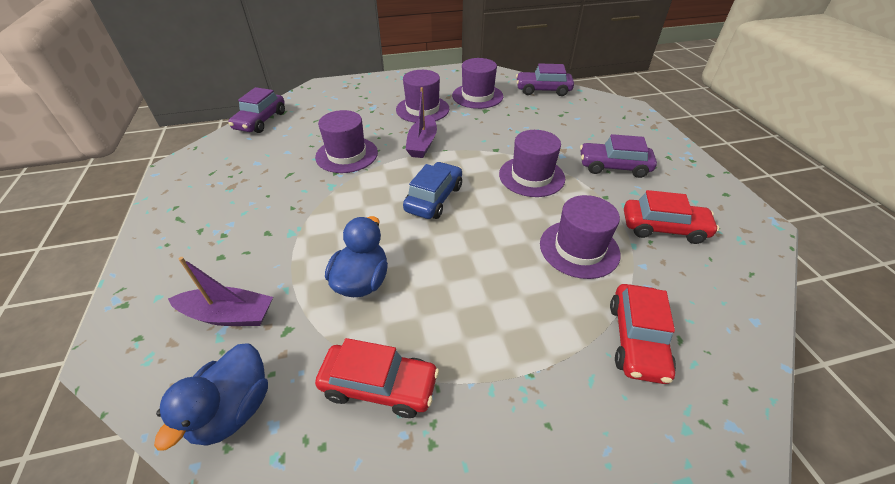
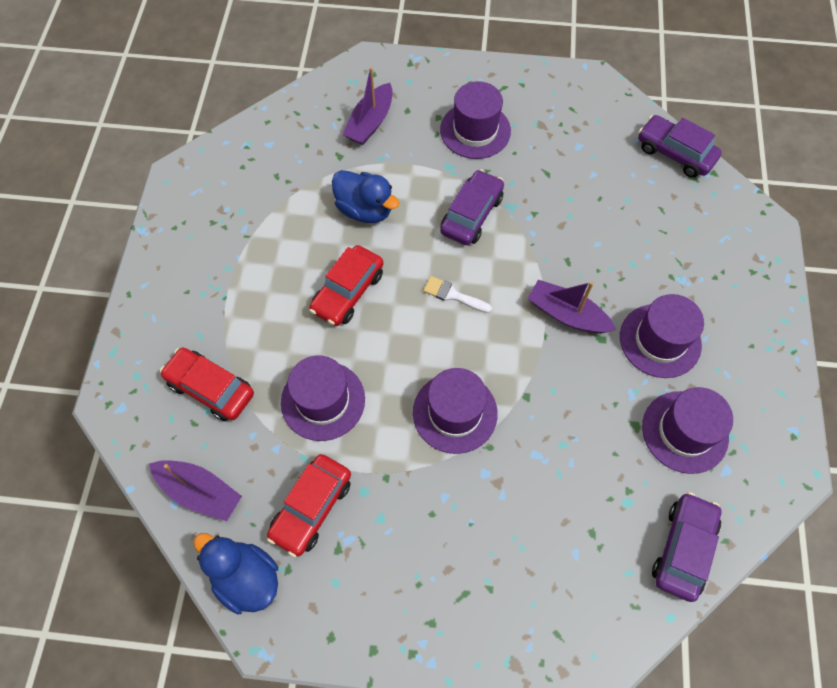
camera: 110 degrees right, 20 degrees up
blue duck [154,343,268,450] -> blue duck moved to [194,533,278,614]
purple hat [315,110,378,173] -> purple hat moved to [440,81,511,159]
red car [315,338,439,418] -> red car moved to [309,245,384,326]
blue car [403,162,462,219] -> white brush [423,276,492,313]
purple car [580,134,657,178] -> purple car moved to [440,169,504,245]
none -> purple boat [149,460,242,521]

